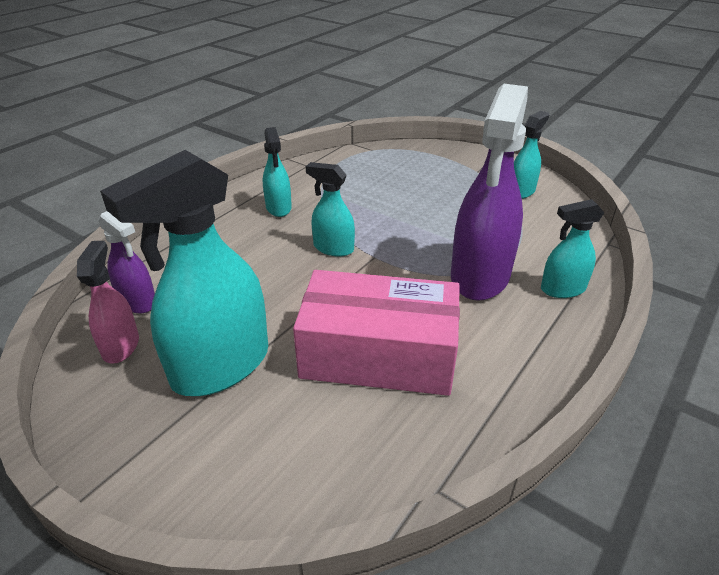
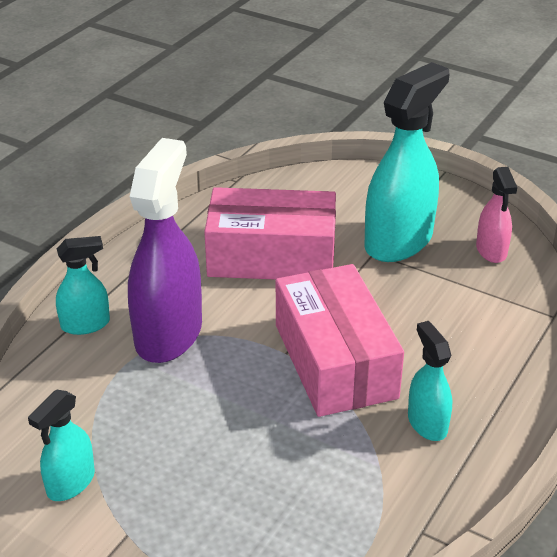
camera: 175 degrees right, 0 degrees up
purple spray bottle [98,211,155,314] -> none
turquoise spray bottle [306,162,355,257] -> pink box [276,264,404,417]

